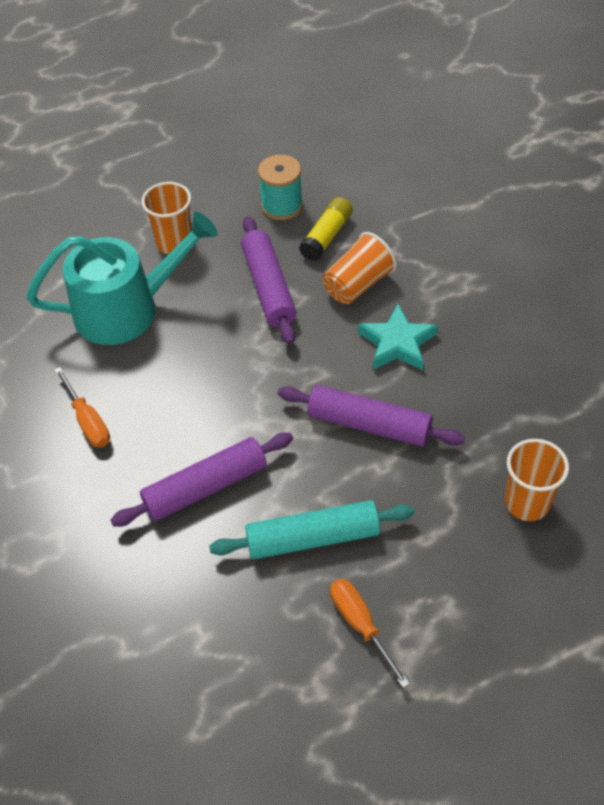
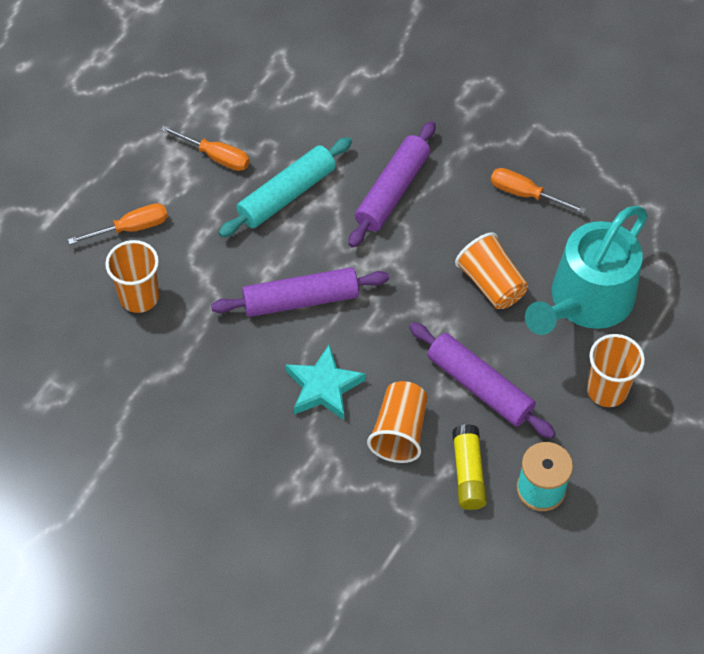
camera: 145 degrees right, 5 degrees up
none -> orange screwdriver [68,203,168,245]
none -> orange cup [455,232,528,309]

